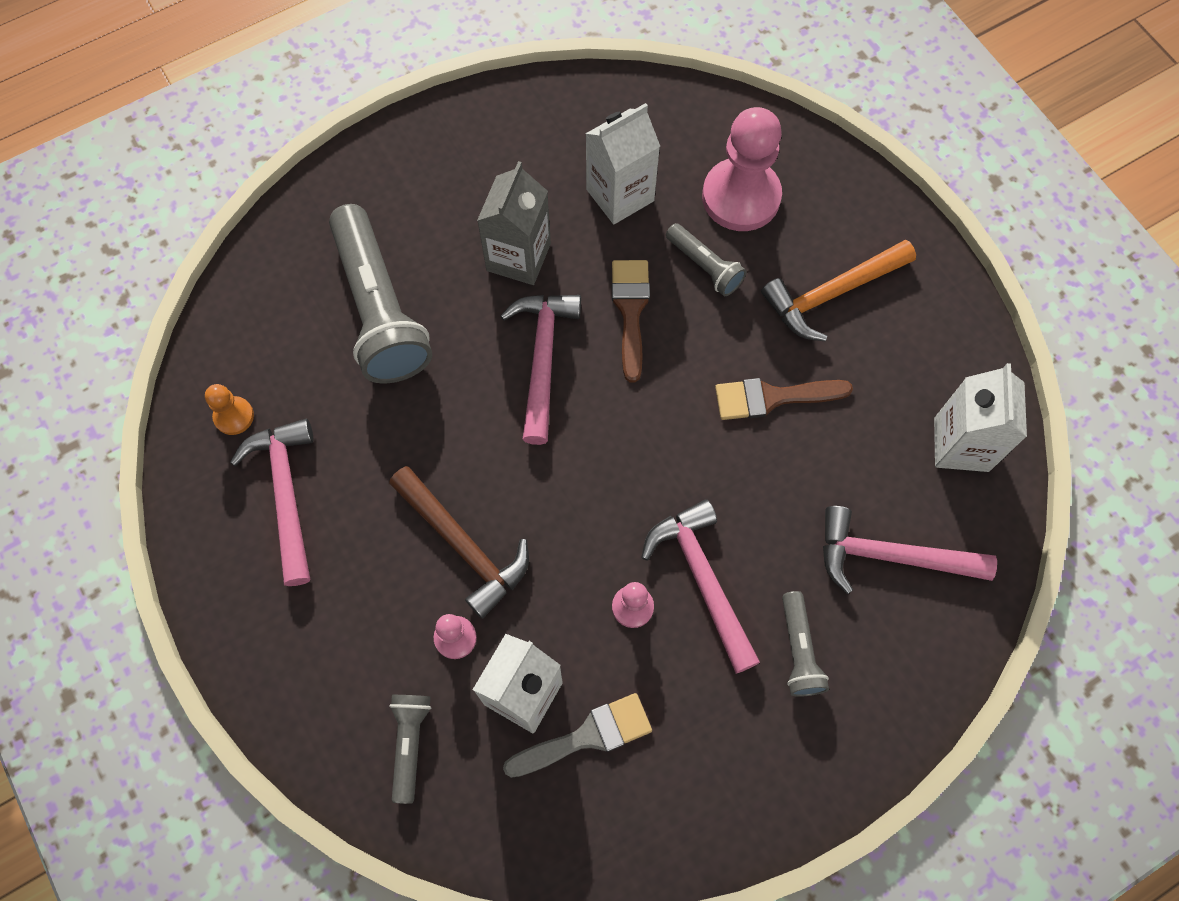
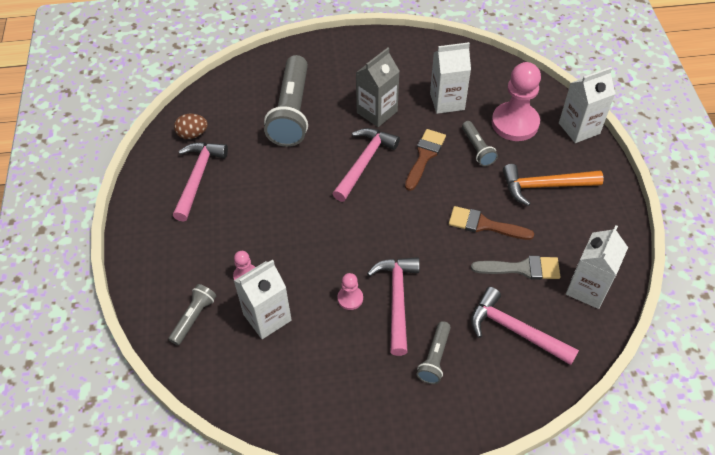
camera: 25 degrees right, 15 degrees down
orange pawn [205,384,254,435] -> brown egg [174,114,208,139]
brown hammer [389,466,529,619] -> none
grey brush [503,693,652,778] -> grey brush moved to [471,256,560,280]
none -> white carton [559,67,615,143]

